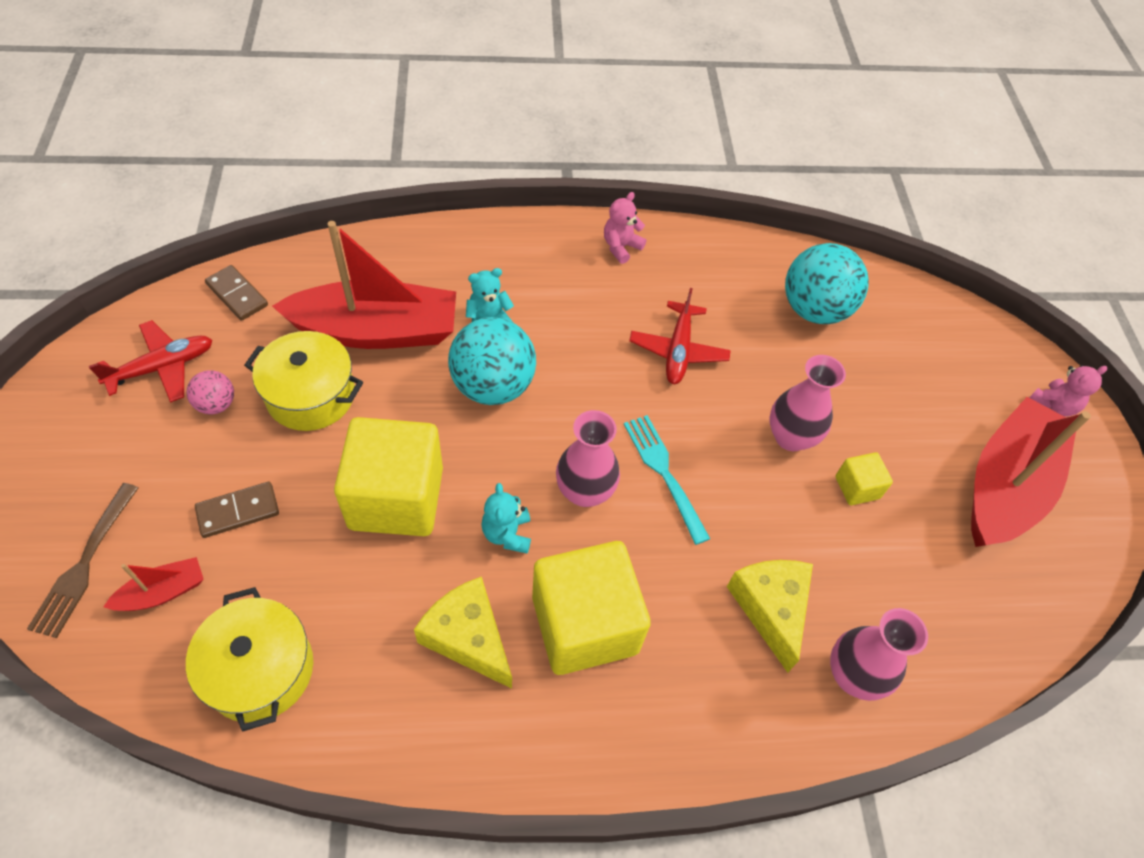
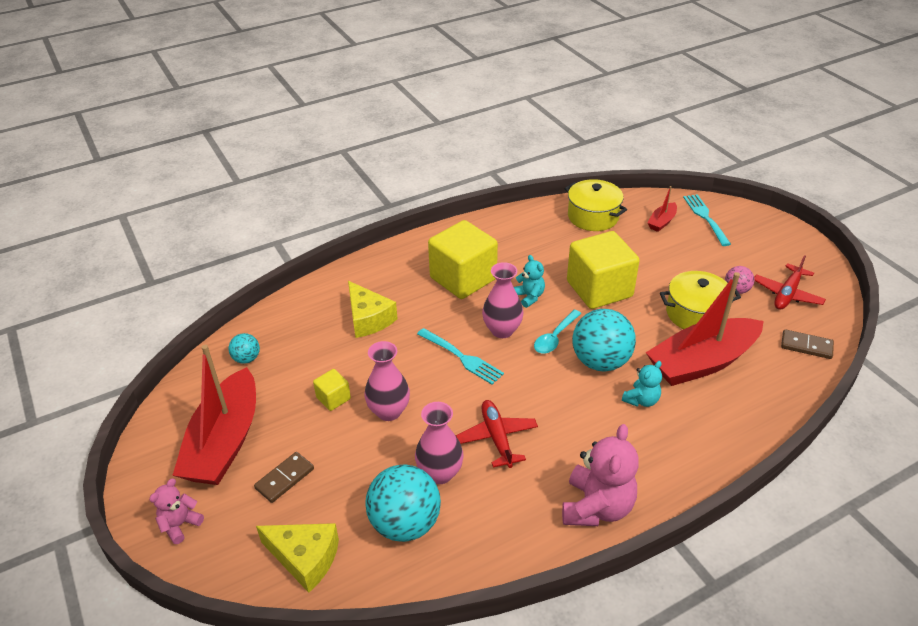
camera: 160 degrees right, 15 degrees down
brown fork [27,483,139,638] -> turquoise fork [683,194,731,246]
brown domino [195,482,279,538] -> brown domino moved to [254,452,314,503]
yellow cheese [414,577,512,689] -> yellow cheese moved to [256,523,339,593]
pink teddy bear [604,192,646,264] -> pink teddy bear [562,424,639,526], size x1.83
pink vase [830,608,928,701] -> pink vase moved to [415,402,464,484]
none -> turquoise ball [228,333,260,364]
none -> turquoise spoon [534,310,582,354]

